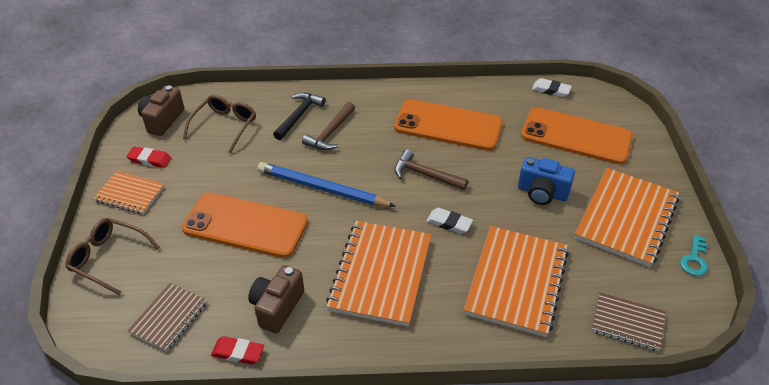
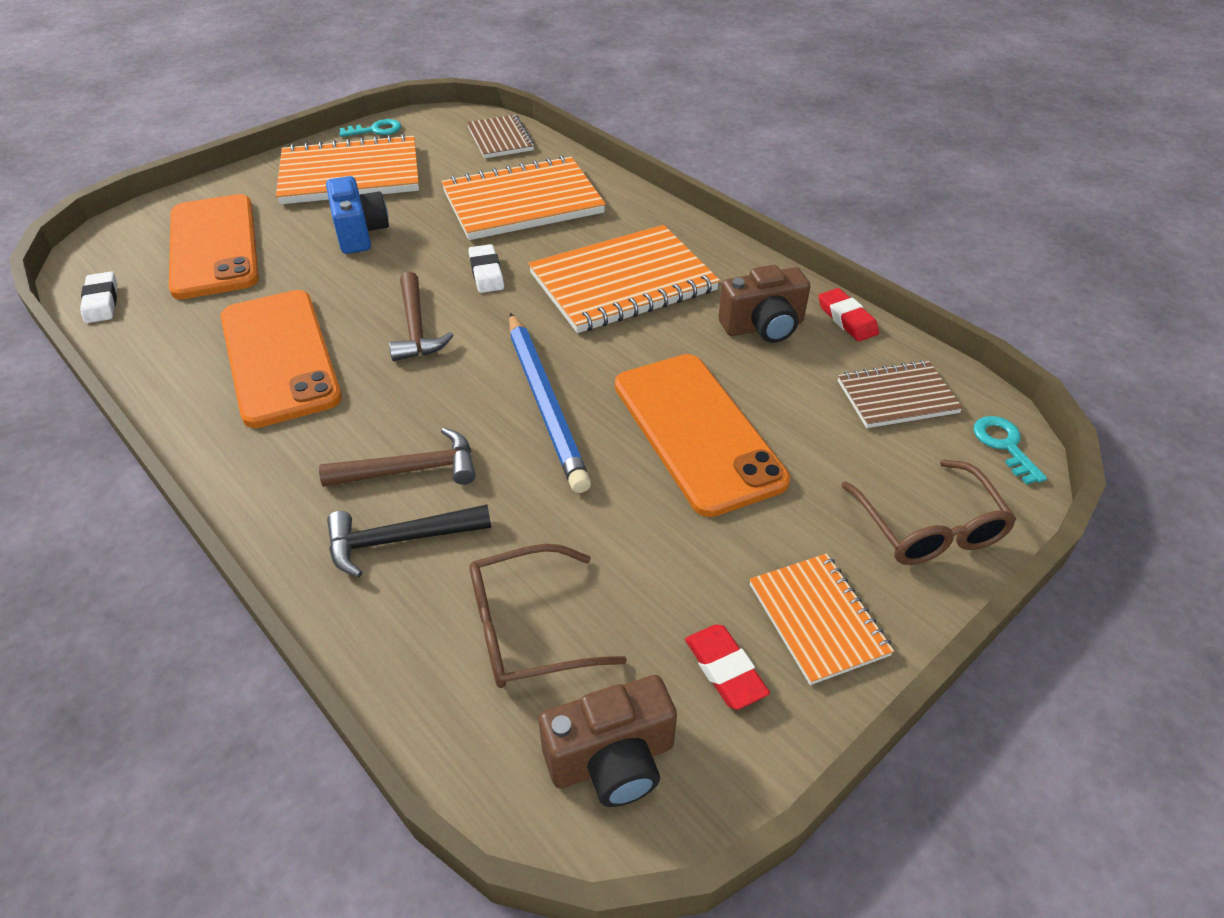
camera: 130 degrees left, 0 degrees up
none -> turquoise key [973,416,1047,485]

